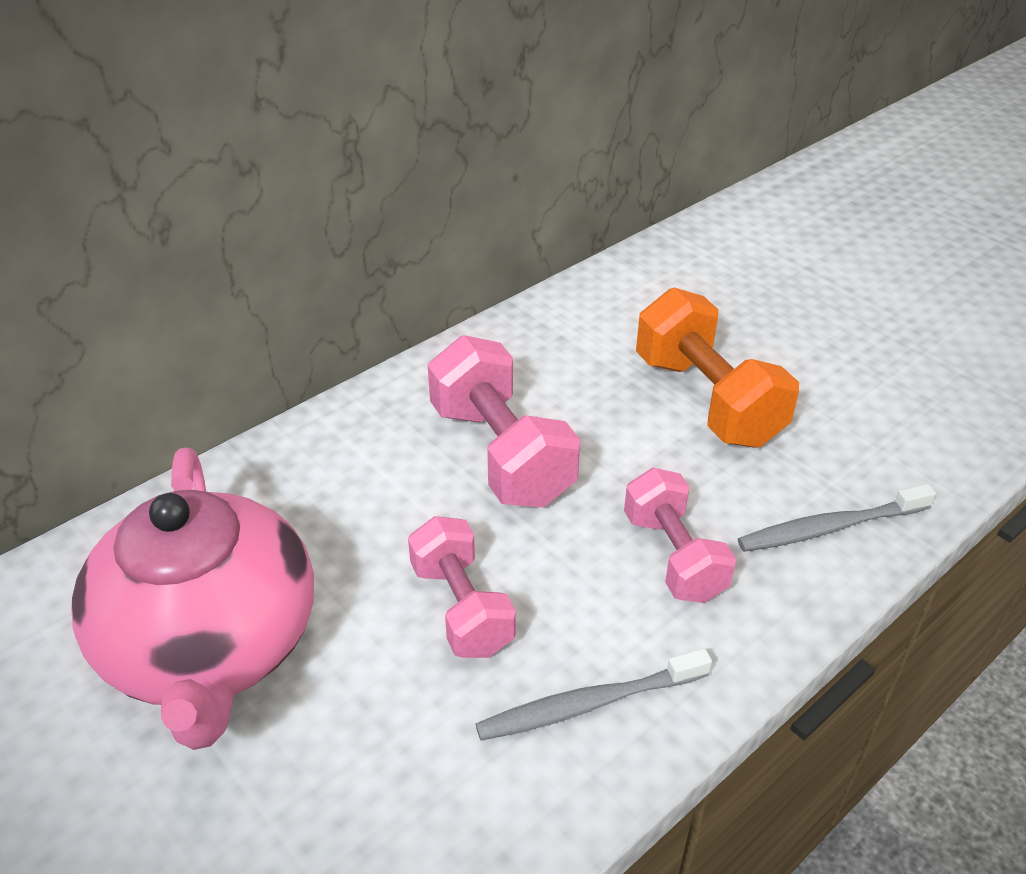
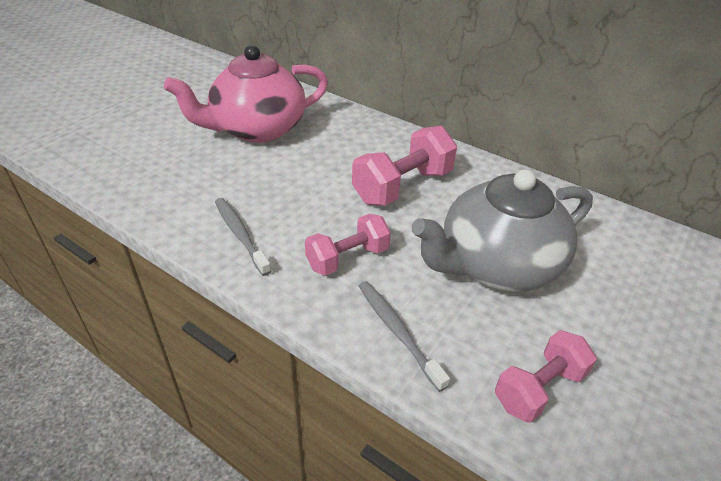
camera: 75 degrees right, 0 degrees up
pink dumbbell [408,516,516,658] -> pink dumbbell moved to [495,330,597,423]
orange dumbbell [636,288,799,448] -> grey teapot [412,169,593,292]

